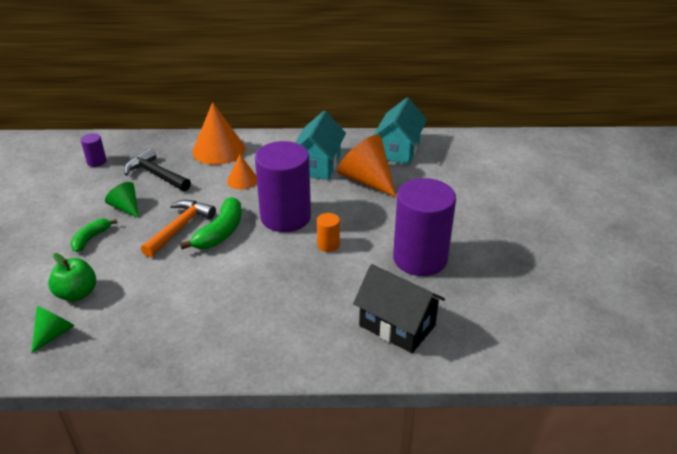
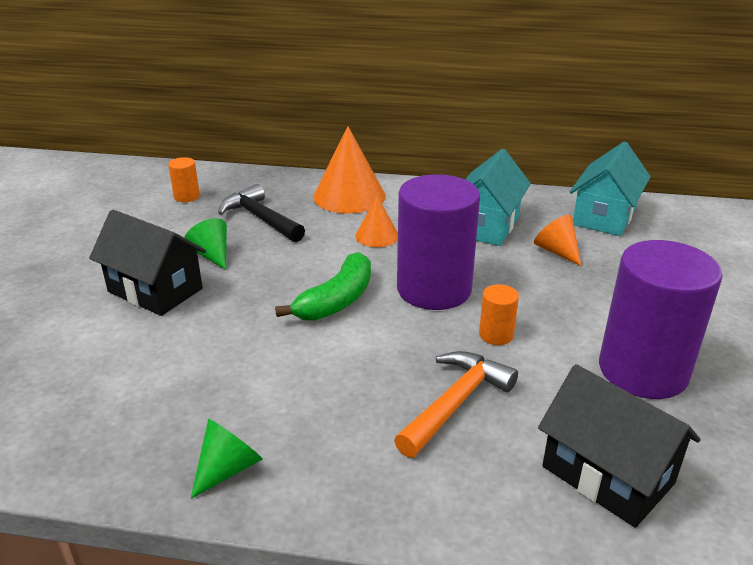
camera: 10 degrees right, 5 degrees down
green cone [31,306,75,354] -> green cone moved to [191,419,263,499]
green apple [48,253,96,302] -> none
green banana [70,219,117,252] -> black house [89,210,206,316]
purple cylinder [81,133,107,167] -> orange cylinder [168,157,200,202]
orange hammer [141,200,216,258] -> orange hammer moved to [394,351,518,458]
orange cone [337,135,396,197] -> orange cone [534,215,581,266], size x0.55

